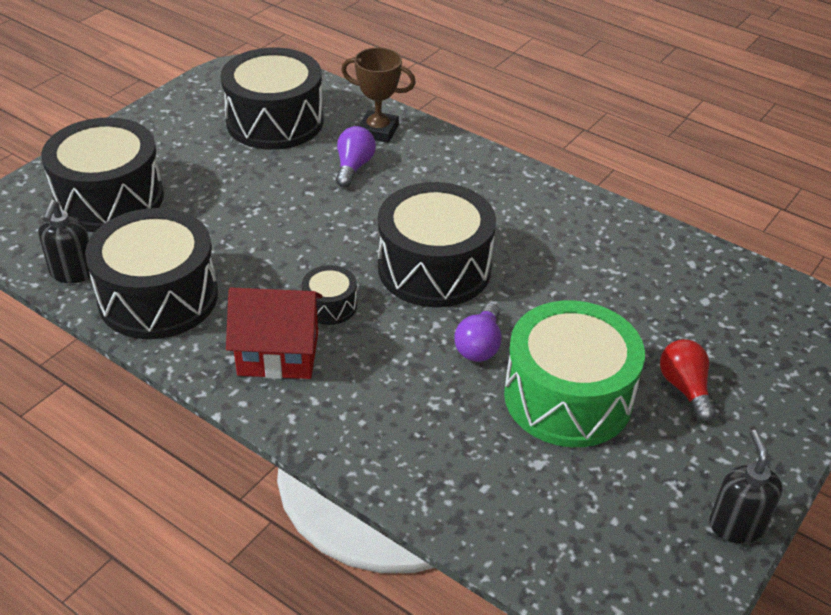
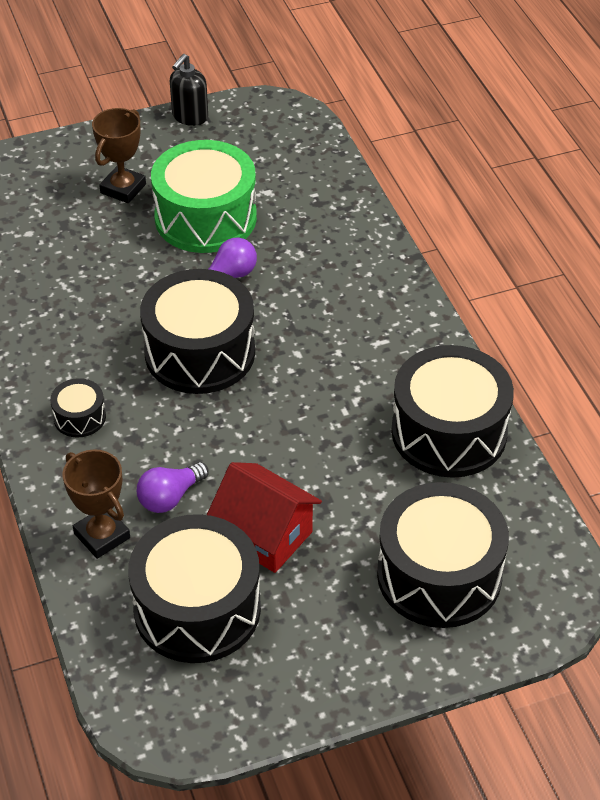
camera: 145 degrees left, 5 degrees up
black soap dispenser [38,200,91,283] -> none
red house [226,287,322,379] -> red house moved to [207,462,322,573]
black drum [302,265,357,325] -> black drum moved to [50,378,106,437]
red light bulb [660,339,716,422] -> brown trophy [92,108,146,203]

